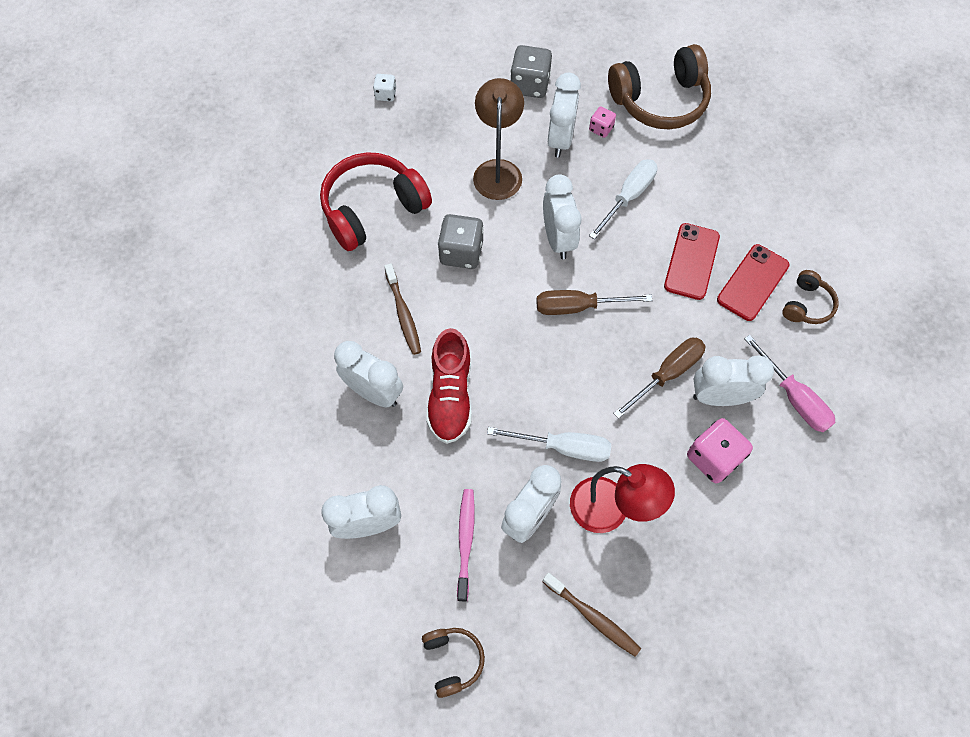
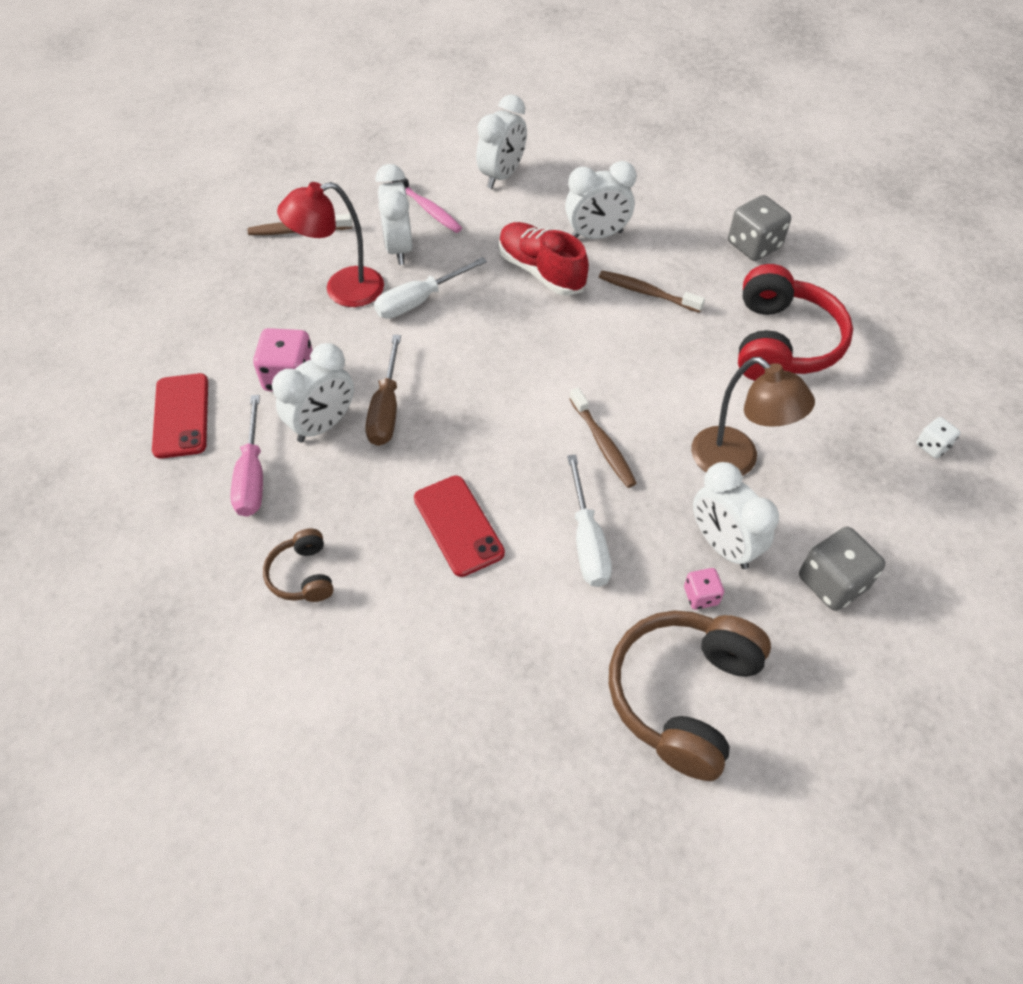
camera: 135 degrees right, 10 degrees down
brown headphones [422,628,485,698] -> none
grey dice [438,214,484,269] -> grey dice moved to [728,195,791,261]
brown screwdriver [536,290,653,315] -> none
white clock [543,174,582,259] -> brown toothbrush [569,388,637,488]
red phone [717,244,790,321] -> red phone moved to [152,373,208,459]
pink screwdriver [744,335,835,432] -> pink screwdriver turned 105 degrees counterclockwise [230,395,263,517]

